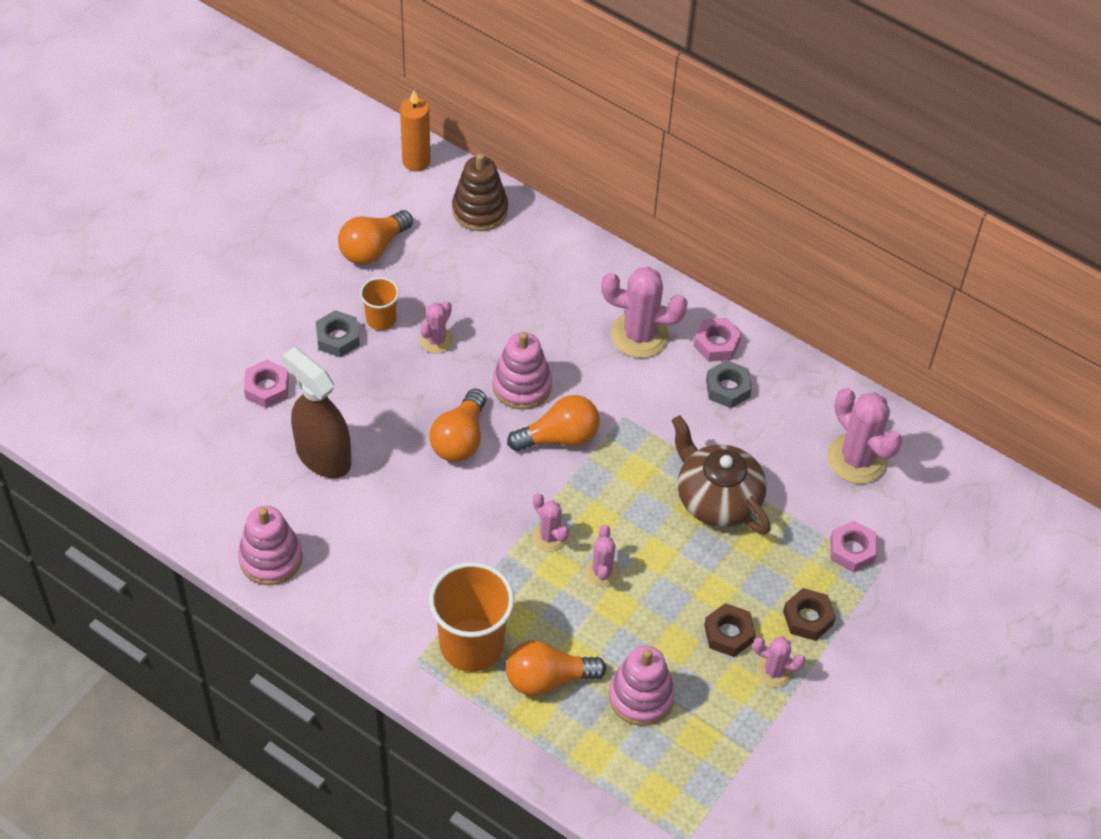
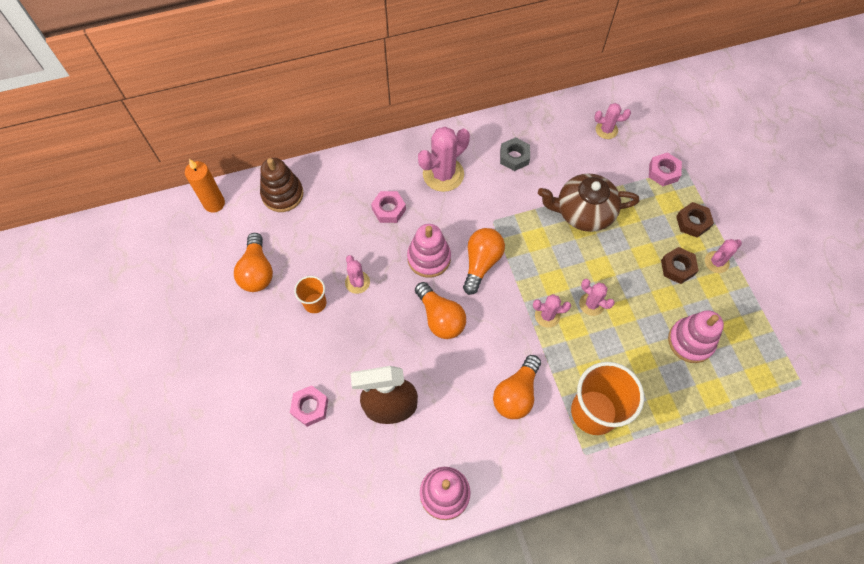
camera: 50 degrees left, 10 degrees up
grey nut [316,310,360,357] -> none
orange light bulb [506,640,607,696] -> orange light bulb moved to [493,355,541,419]
pink nut [694,318,742,362] -> pink nut moved to [371,191,406,223]
pink cactus [827,388,902,484] -> pink cactus [594,103,631,139], size x0.56

